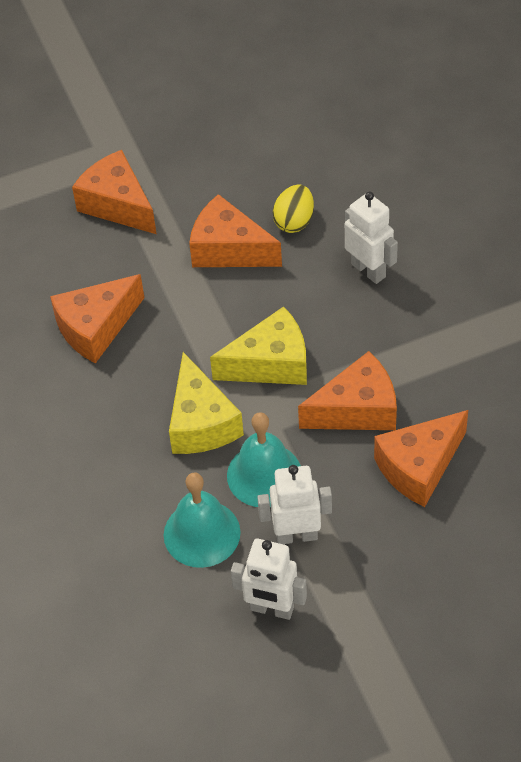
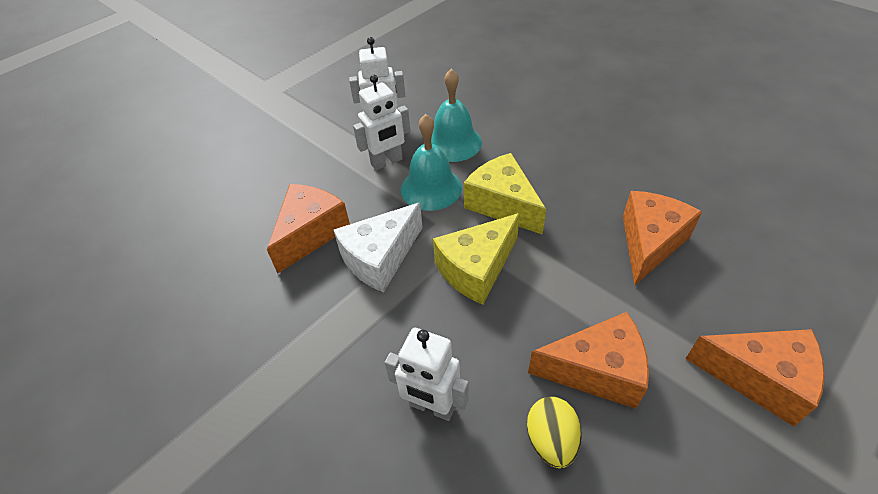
camera: 155 degrees right, 5 degrees down
orange cheese [298,351,397,430] -> white cheese [334,203,423,292]

